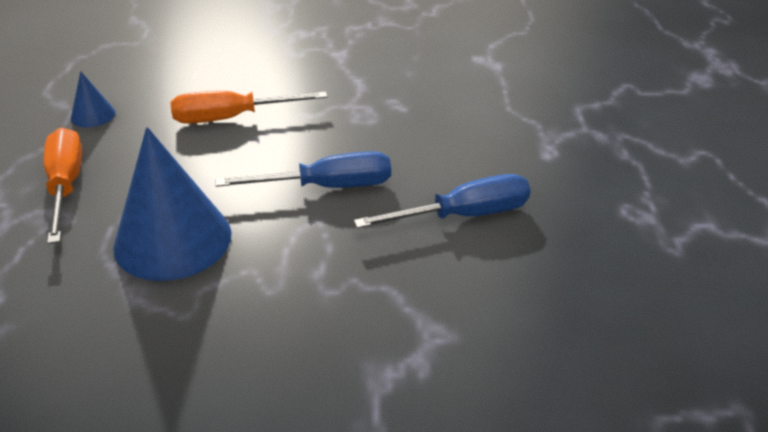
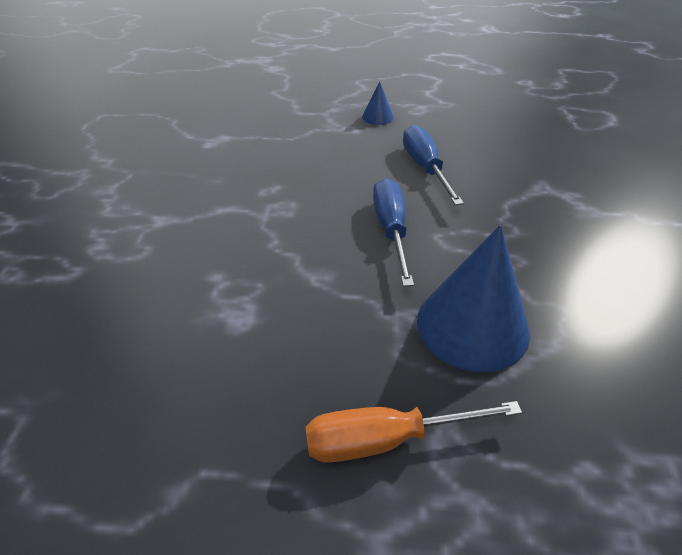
camera: 85 degrees left, 5 degrees up
blue cone [71,71,115,128] -> blue cone moved to [362,81,394,125]
orange screwdriver [170,91,327,124] -> none

